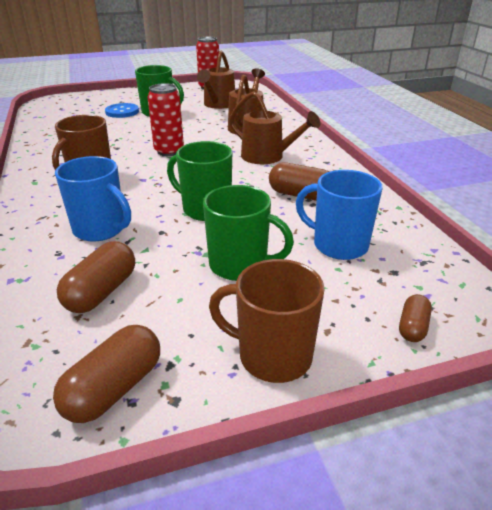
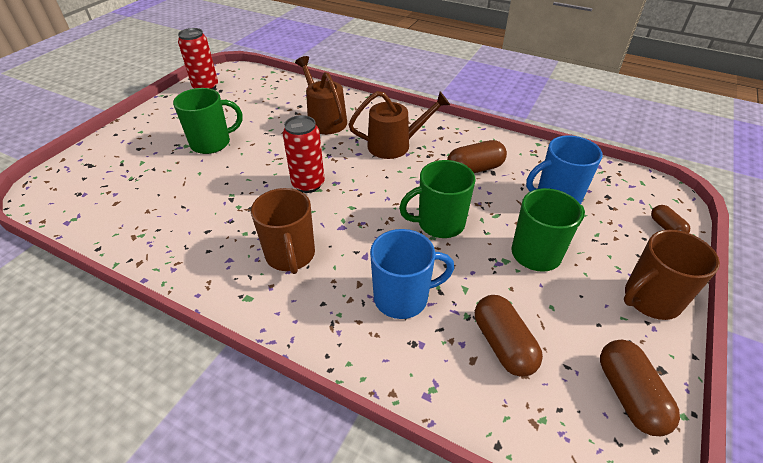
camera: 45 degrees left, 10 degrees up
blue button [105,103,139,118] -> none
brown watering can [197,51,235,109] -> none

